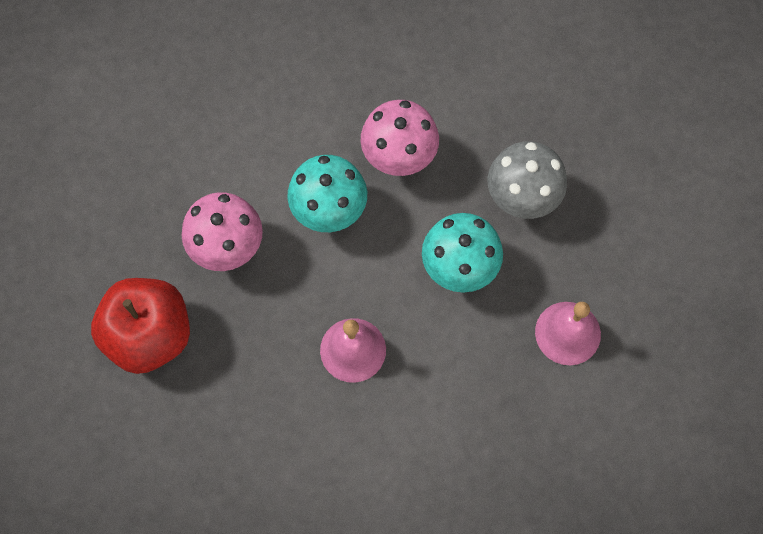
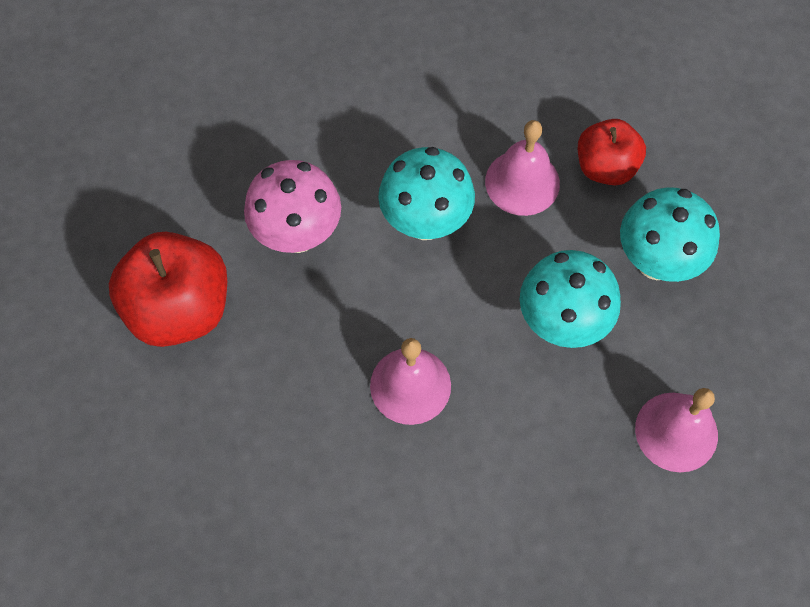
camera: 15 degrees right, 5 degrees down
pink mushroom [360,100,439,176] -> pink bell [485,120,560,216]
grey mushroom [487,141,567,219] -> turquoise mushroom [620,187,720,282]
none -> red apple [578,119,646,185]

